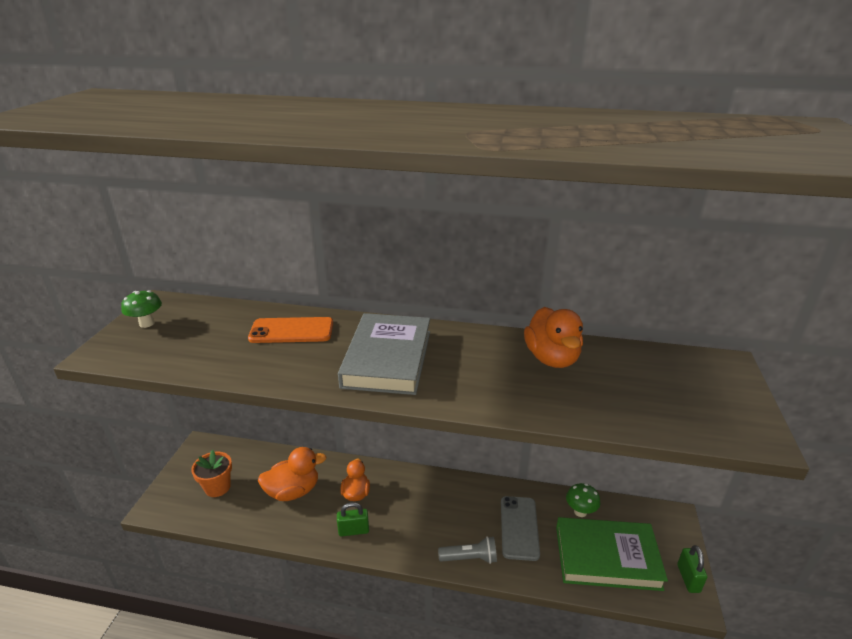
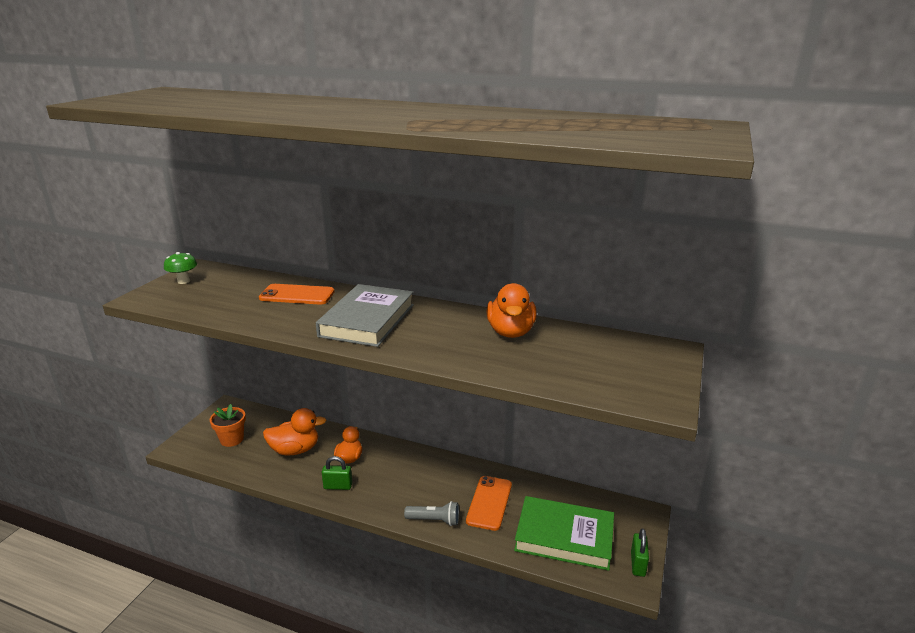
camera: 10 degrees right, 5 degrees down
grey phone [501,496,540,561] -> orange phone [466,476,512,531]
green mushroom [566,483,600,517] -> none

